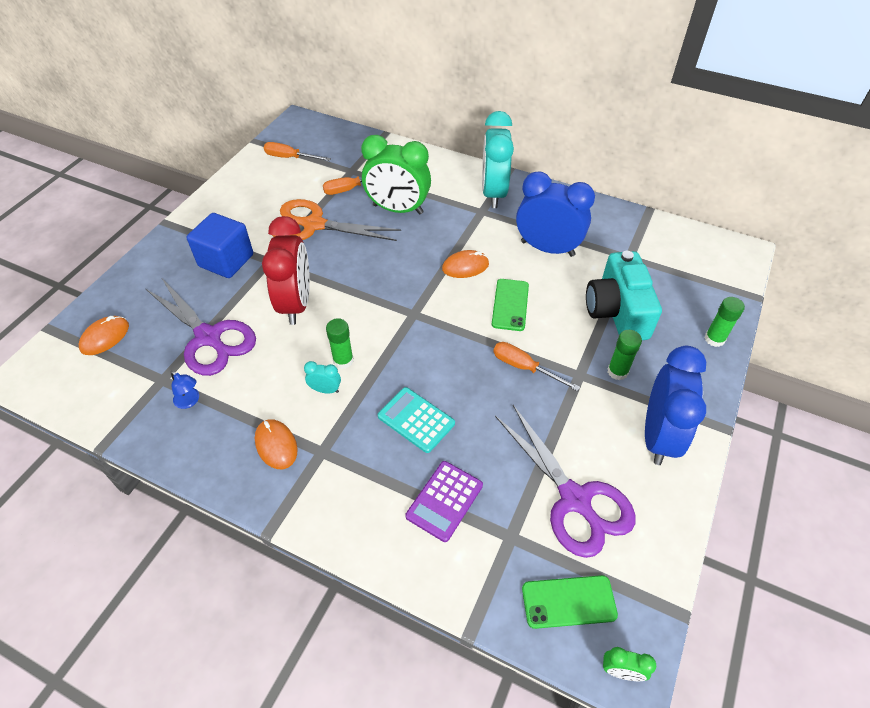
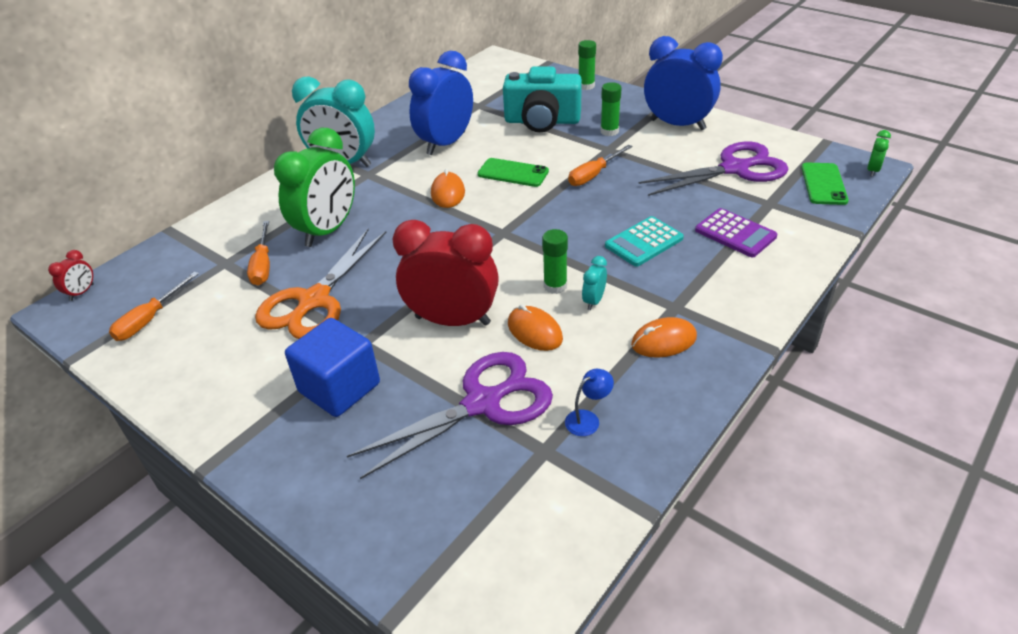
camera: 75 degrees left, 10 degrees down
orange mouse [79,316,129,355] -> orange mouse moved to [508,304,563,351]
none -> red clock [48,250,94,301]

